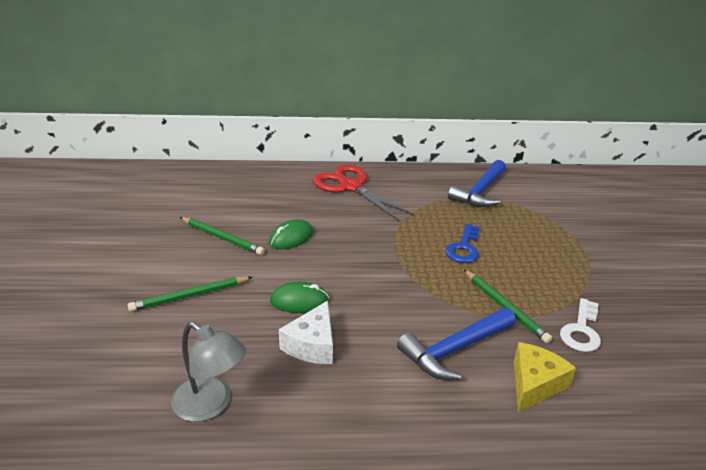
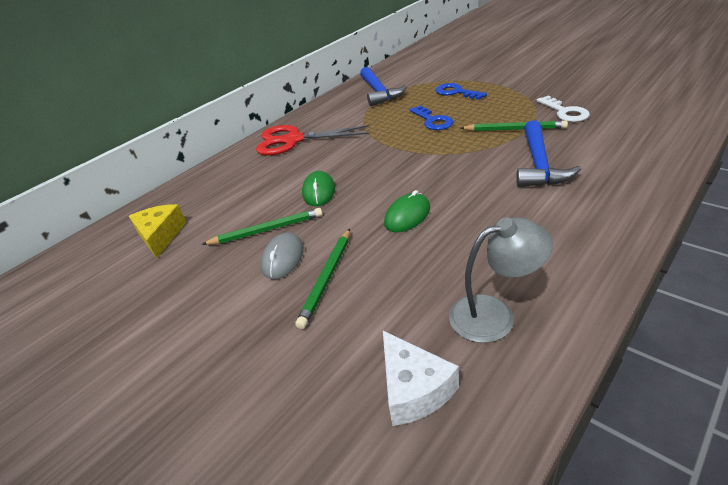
camera: 40 degrees left, 5 degrees up
white cheese [279,301,333,364] -> white cheese moved to [383,331,459,426]
yellow cheese [514,342,576,412] -> yellow cheese moved to [129,204,186,258]
none -> grey mouse [261,233,304,279]
none -> blue key [436,83,487,100]

